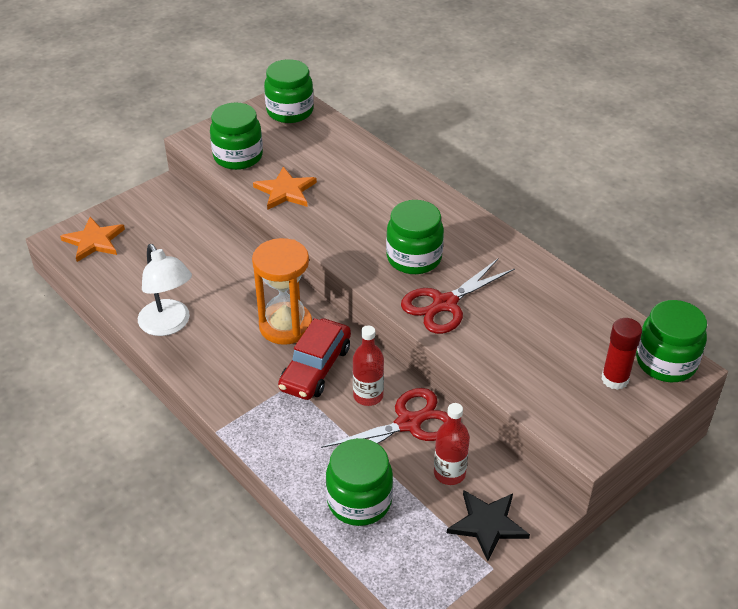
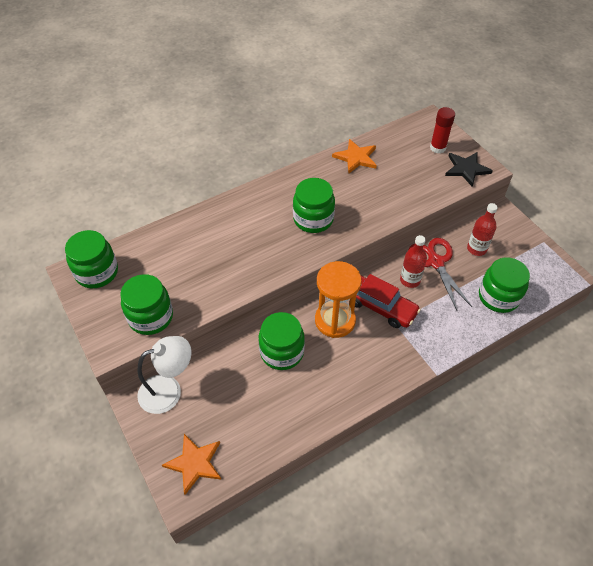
camera: 80 degrees left, 10 degrees up
white lamp [138,244,192,336] -> white lamp moved to [137,336,192,414]
orange star [253,167,317,210] -> orange star moved to [332,139,377,173]
red scissors [401,259,515,334] -> none
black star [447,490,530,561] -> black star moved to [445,152,493,187]
green jar [636,300,707,382] -> green jar moved to [259,312,305,370]

